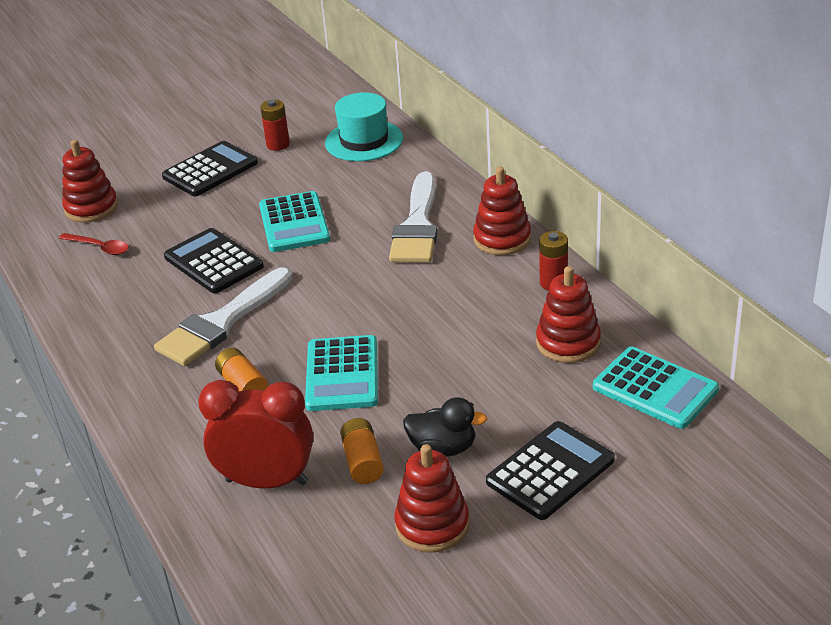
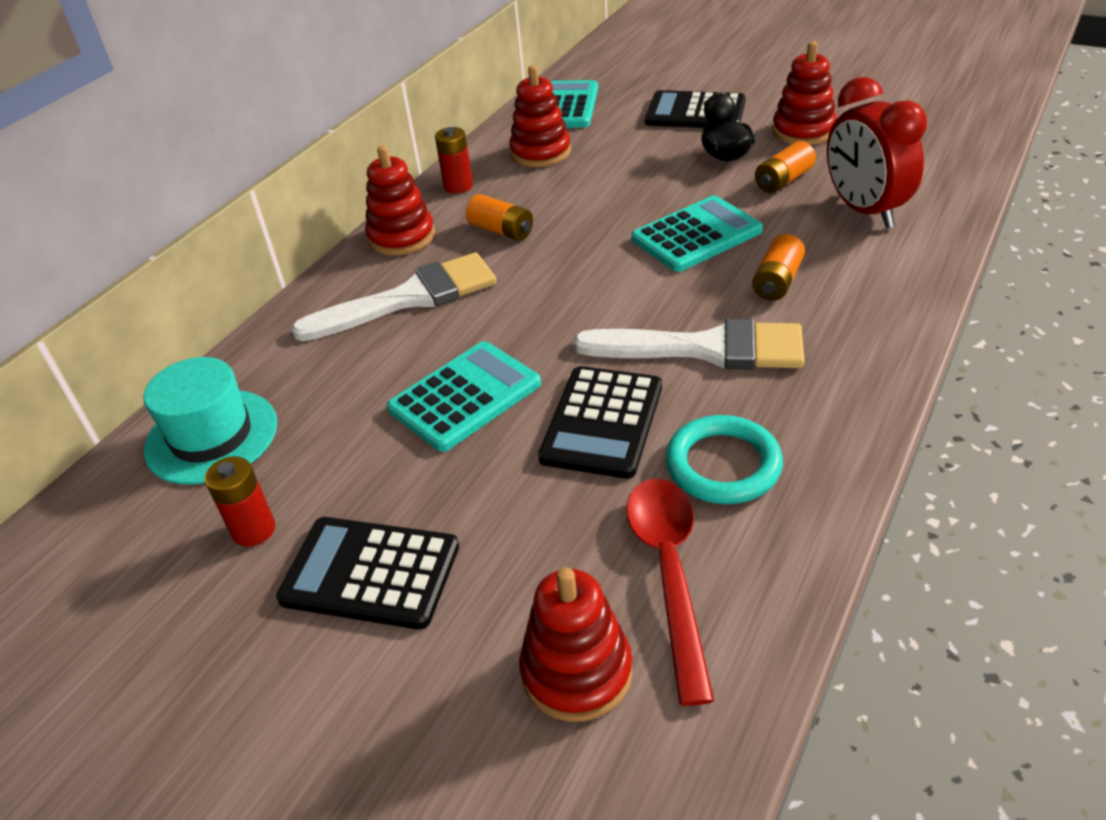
camera: 120 degrees left, 5 degrees up
red spoon [59,233,129,255] -> red spoon [626,479,714,706], size x1.68
none -> orange battery [466,194,533,241]
none -> turquoise ring [665,415,783,504]

